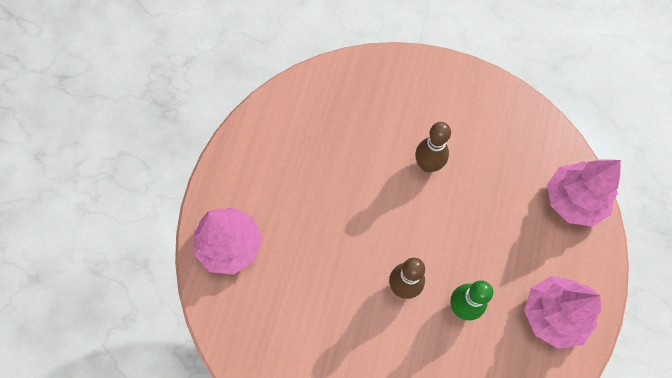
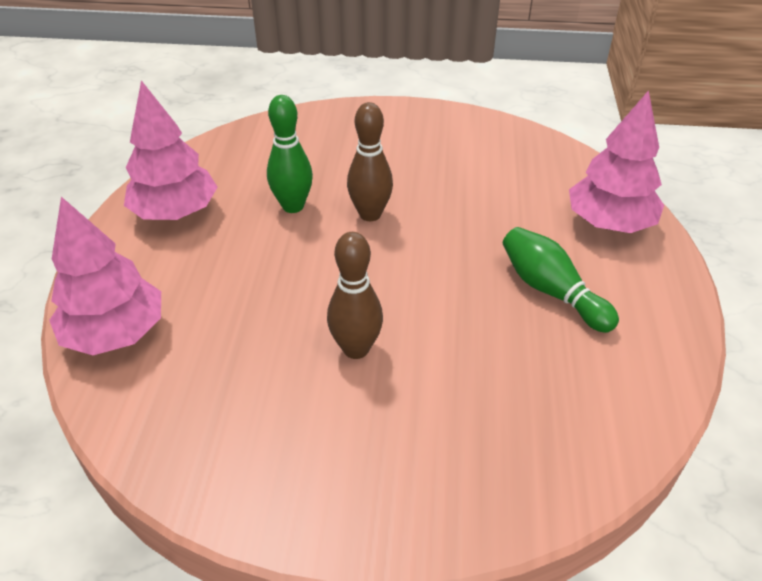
camera: 170 degrees right, 25 degrees down
none -> green bowling pin [503,227,619,333]

